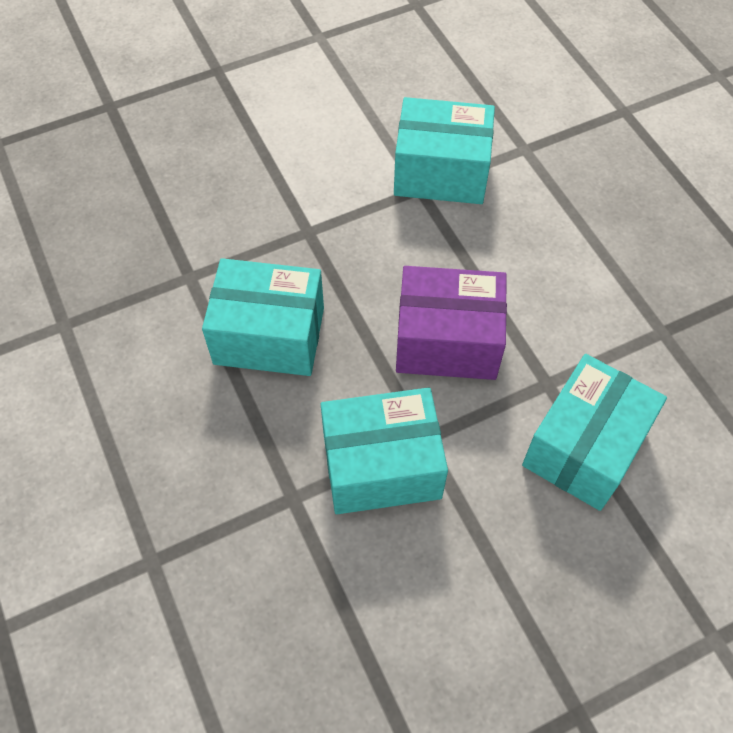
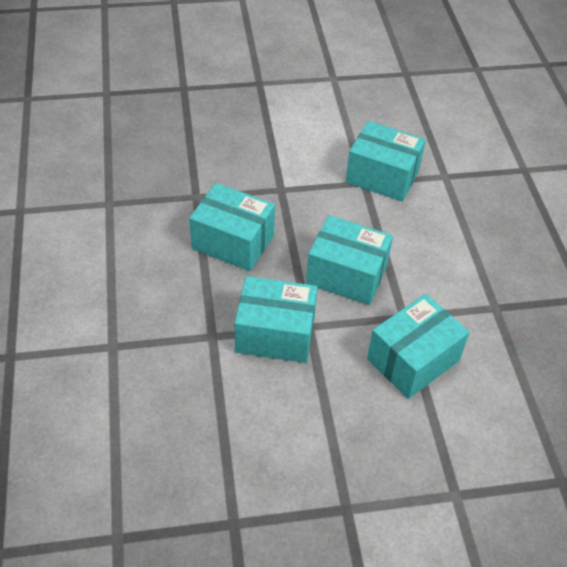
camera: 15 degrees right, 10 degrees down
purple box [396,266,507,380] -> turquoise box [306,215,393,305]

